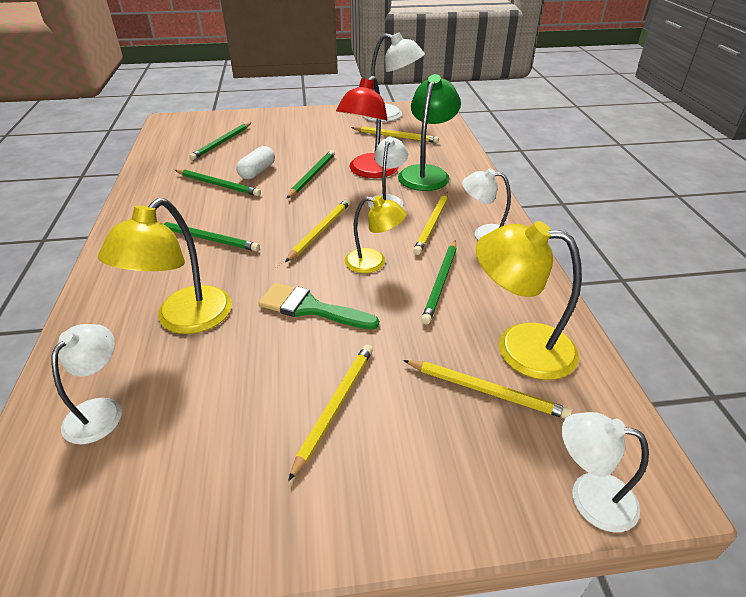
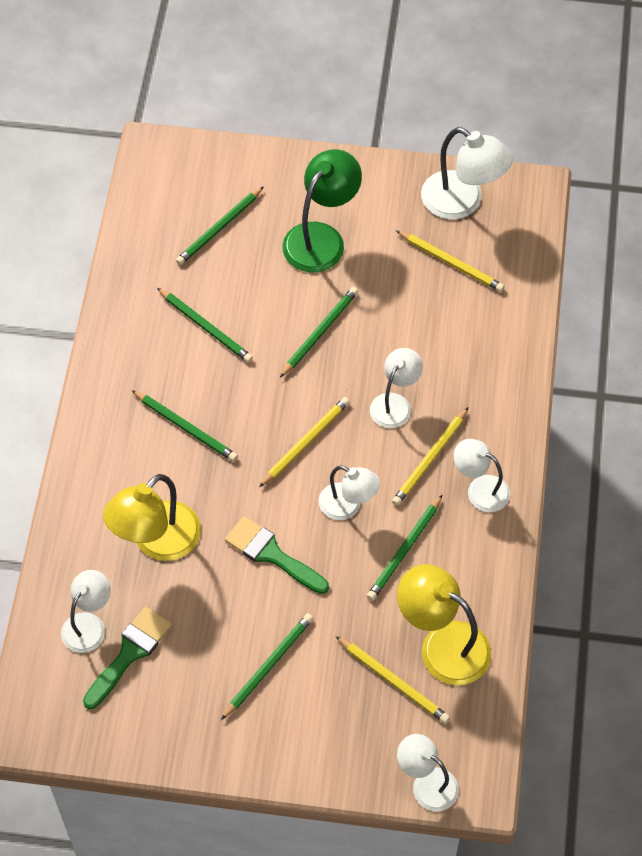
camera: 15 degrees right, 20 degrees up
white capsule [236,146,275,179] -> none
yellow pencil [288,345,373,481] -> green pencil [221,613,313,720]
red lamp [336,76,399,178] -> none
yellow lamp [345,195,407,273] -> white lamp [319,465,380,520]
green lamp [398,74,461,191] -> green lamp moved to [282,149,362,273]
none -> green brush [83,607,172,709]

